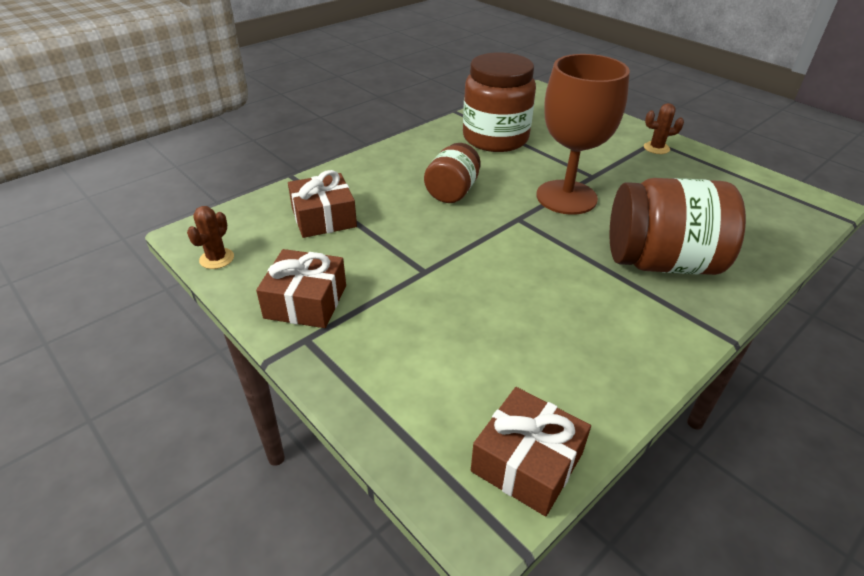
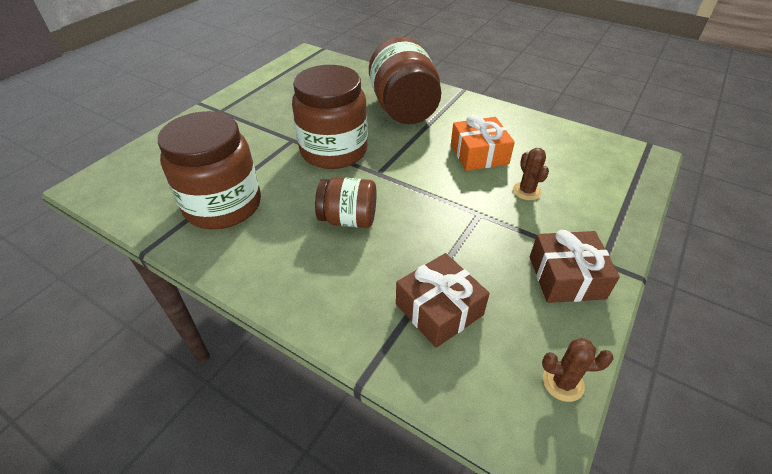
camera: 105 degrees left, 5 degrees up
brown gift [471,387,591,516] -> none
brown goblet [536,54,630,215] -> brown jar [292,65,368,169]
brown cactus [644,103,684,154] -> brown cactus moved to [513,148,549,200]
none -> orange gift [451,115,515,171]

